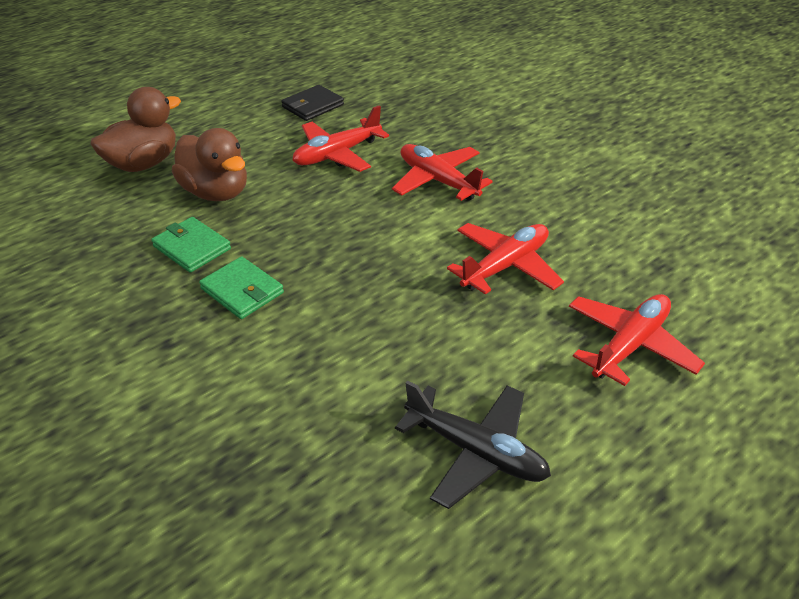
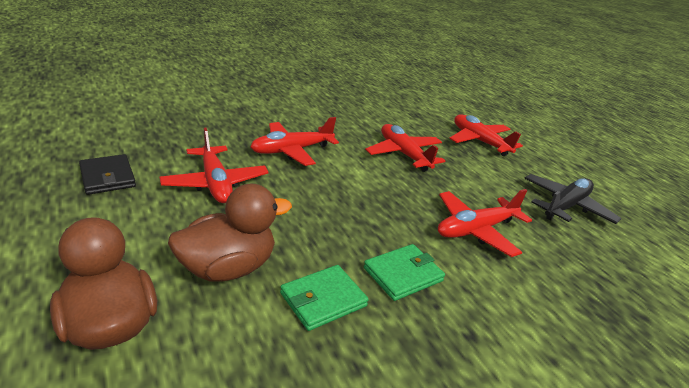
camera: 80 degrees left, 10 degrees down
none -> red plane [438,189,532,257]

